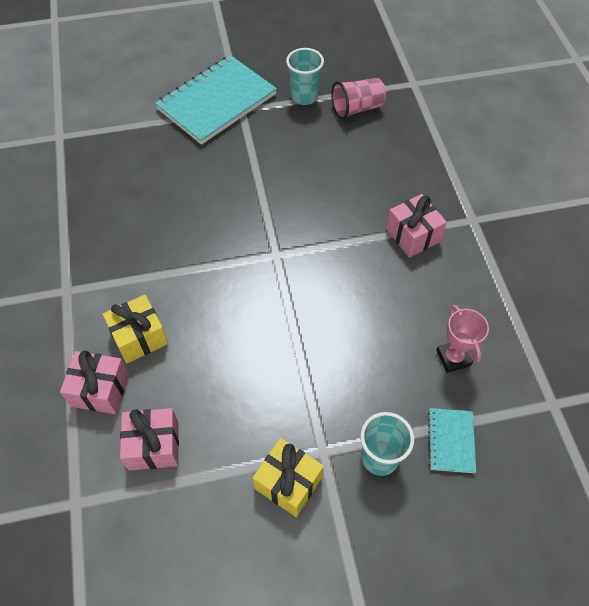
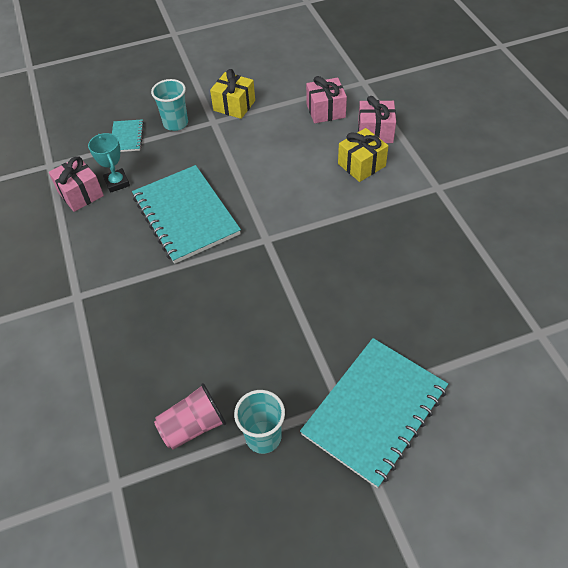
camera: 175 degrees right, 5 degrees down
pink gift [386,194,447,258] -> pink gift moved to [49,156,104,212]
pink trophy [436,305,489,373] -> turquoise trophy [88,133,130,193]
none -> turquoise notebook [132,165,241,264]

